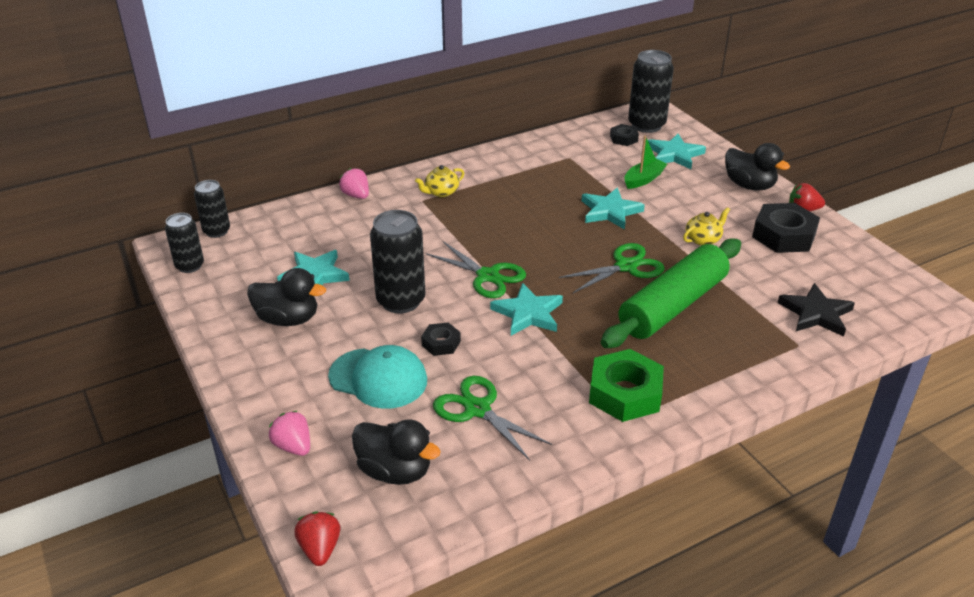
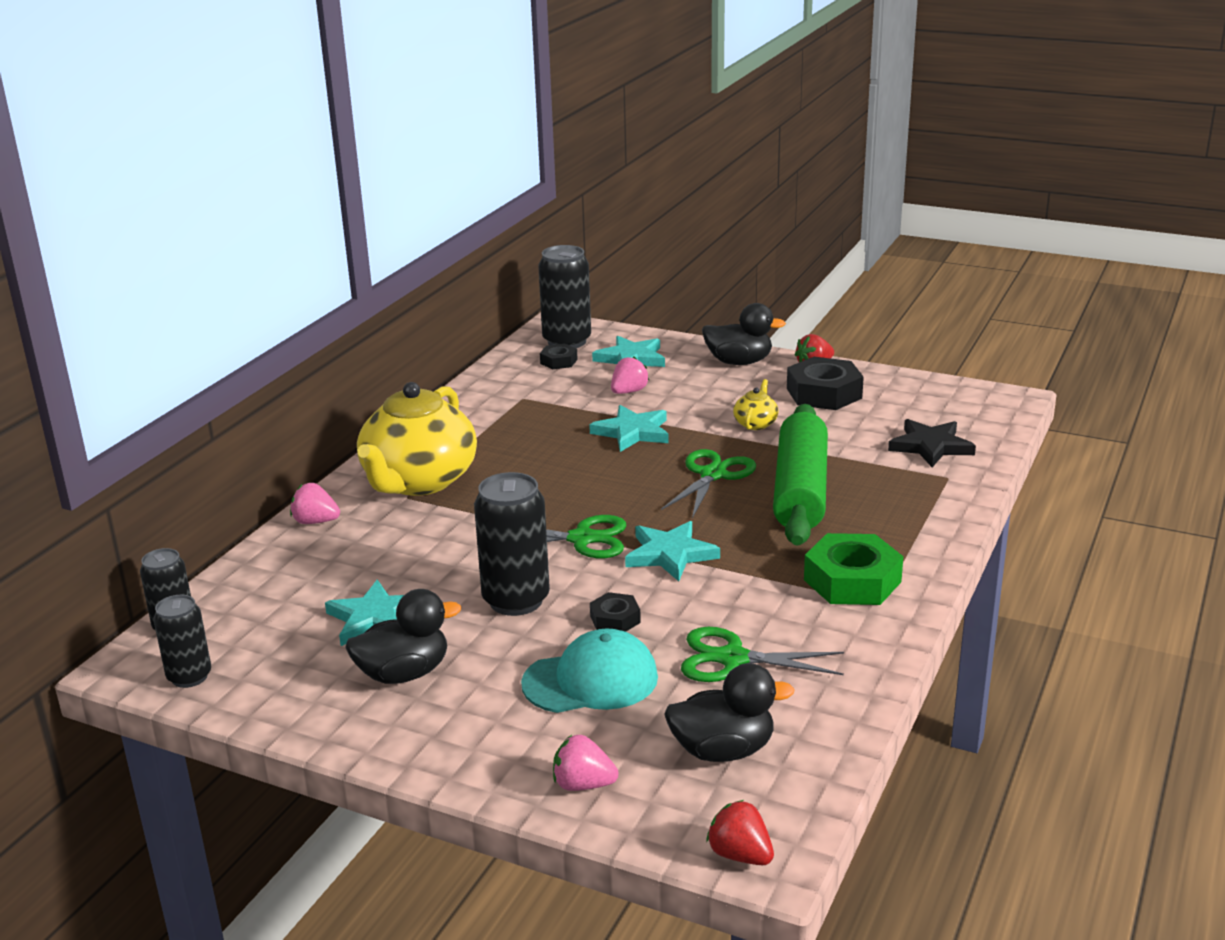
camera: 35 degrees left, 10 degrees down
yellow teapot [415,165,464,197] -> yellow teapot [357,382,477,496], size x2.48
green boat [624,136,667,189] -> pink strawberry [611,356,650,394]

